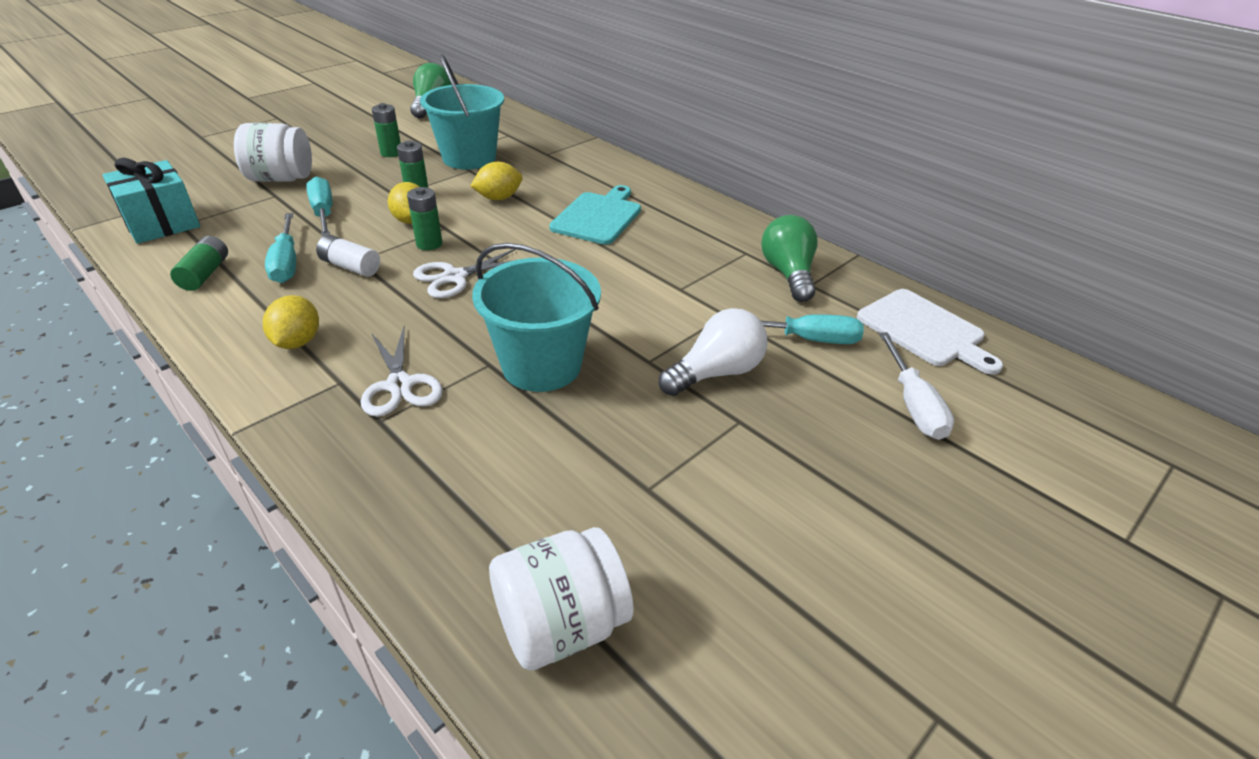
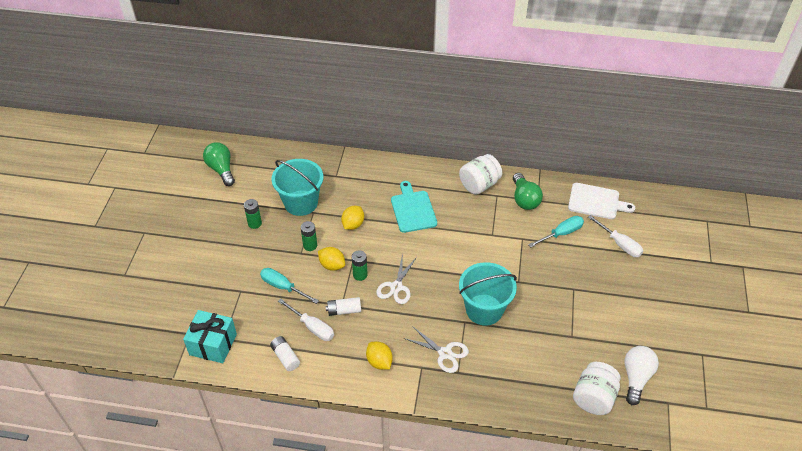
camera: 35 degrees left, 10 degrees up
green battery [170,236,228,291] -> white battery [270,336,300,371]
white jar [234,123,312,182] -> white jar moved to [459,154,502,195]
turquoise screwdriver [265,213,296,283] -> white screwdriver [278,298,334,341]
white light bulb [659,308,767,396] -> white light bulb moved to [624,346,659,405]
green light bulb [761,215,817,302] -> green light bulb turned 150 degrees counterclockwise [513,173,543,210]

